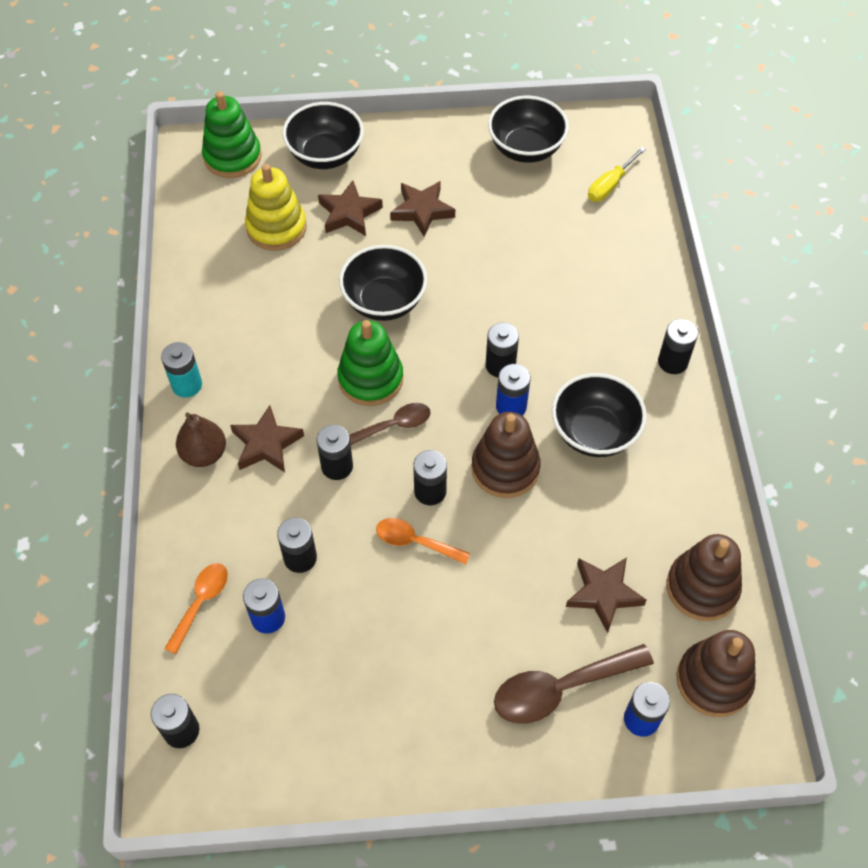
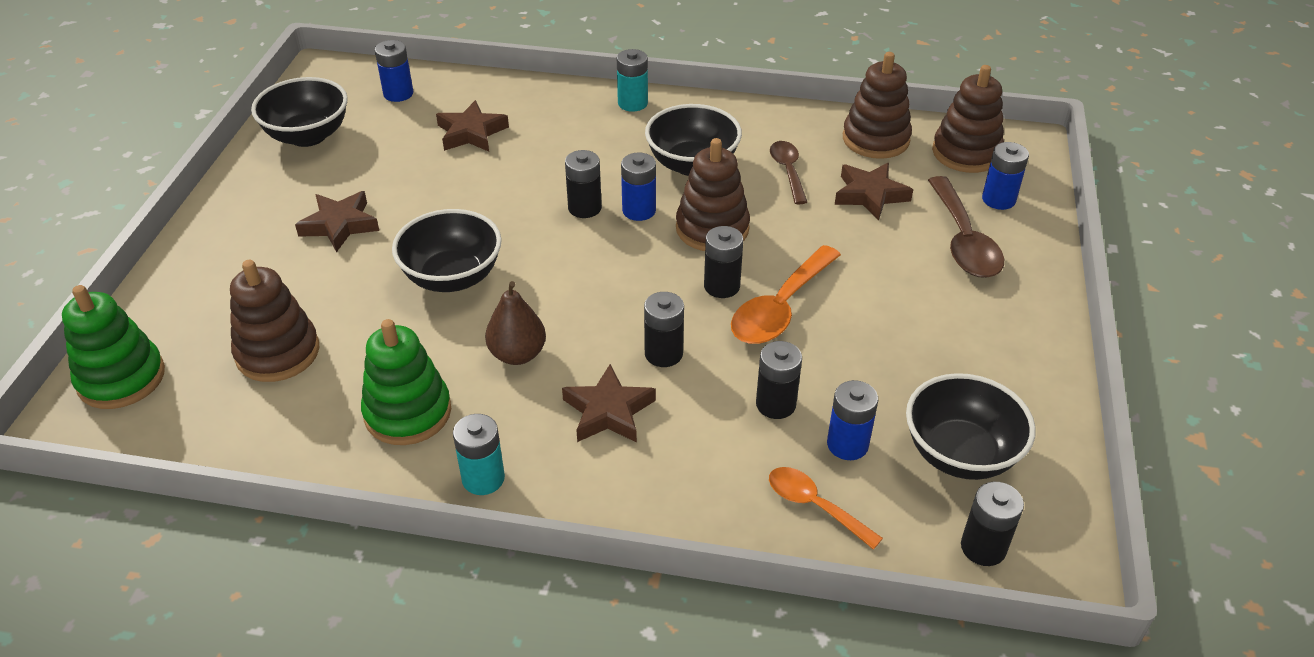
camera: 75 degrees left, 15 degrees down
brown pear [176,413,226,467] -> brown pear moved to [485,281,546,365]
yellow stacking toy [245,164,307,251] -> brown stacking toy [230,260,319,382]
black bowl [282,102,364,169] -> black bowl moved to [906,373,1036,480]
brown star [318,180,383,236] -> brown star moved to [436,100,509,151]
green stacking toy [337,320,403,406] -> green stacking toy moved to [361,319,451,445]
brown spoon [349,403,431,445] -> brown spoon moved to [770,141,807,204]
orange spoon [376,518,470,564] -> orange spoon [731,245,841,344], size x1.62
yellow screwdriver [588,147,646,202] -> blue battery [375,40,413,102]
black battery [658,319,698,374] -> turquoise battery [617,49,648,112]

